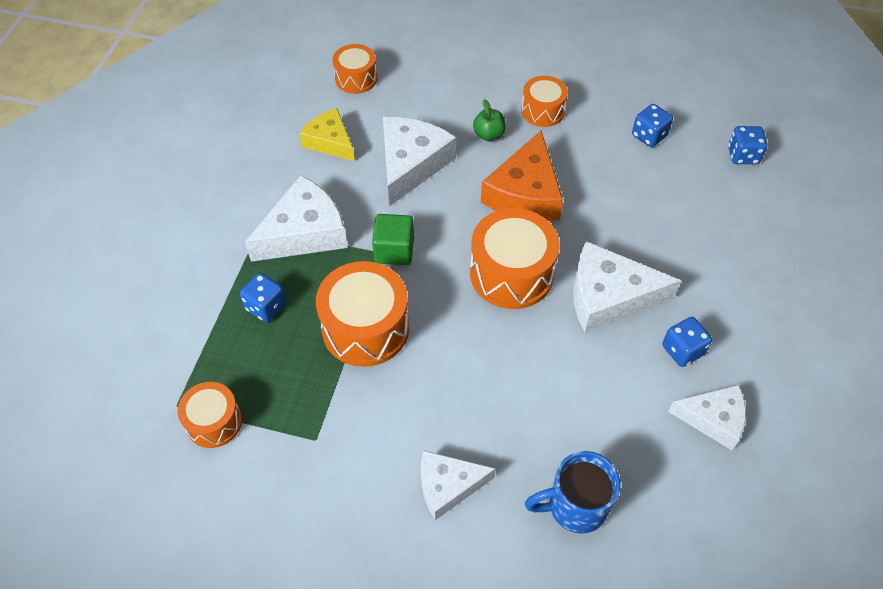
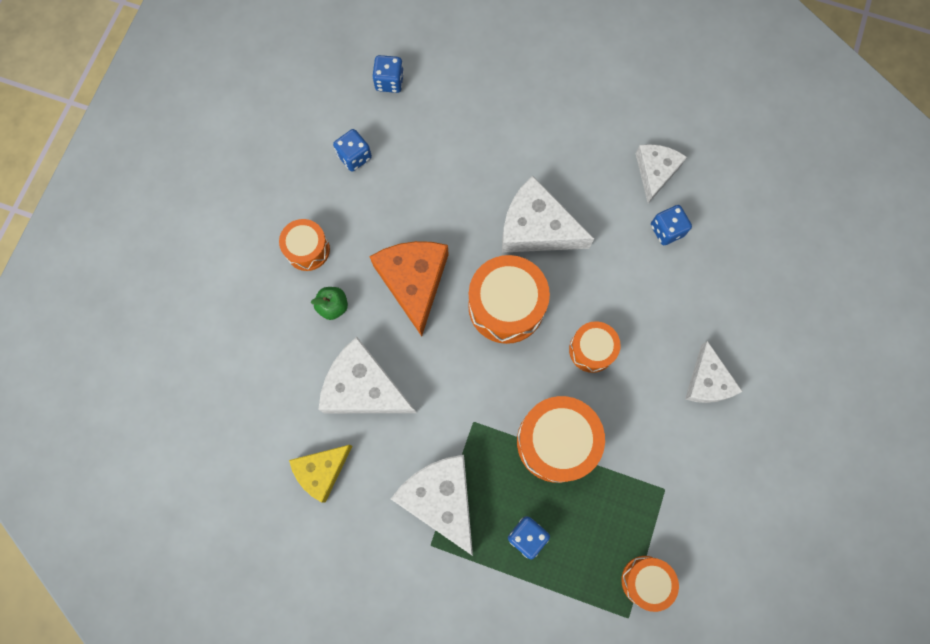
camera: 85 degrees left, 20 degrees up
orange drum [333,44,377,94] -> orange drum moved to [569,321,621,373]
green cube [372,214,414,265] -> none
orange cheese [481,131,563,221] -> orange cheese turned 120 degrees counterclockwise [369,241,449,336]
blue mug [525,451,620,534] -> none
white cheese [573,241,681,333] -> white cheese turned 105 degrees clockwise [502,175,594,253]
blue dice [662,317,712,367] -> blue dice moved to [651,205,692,245]

